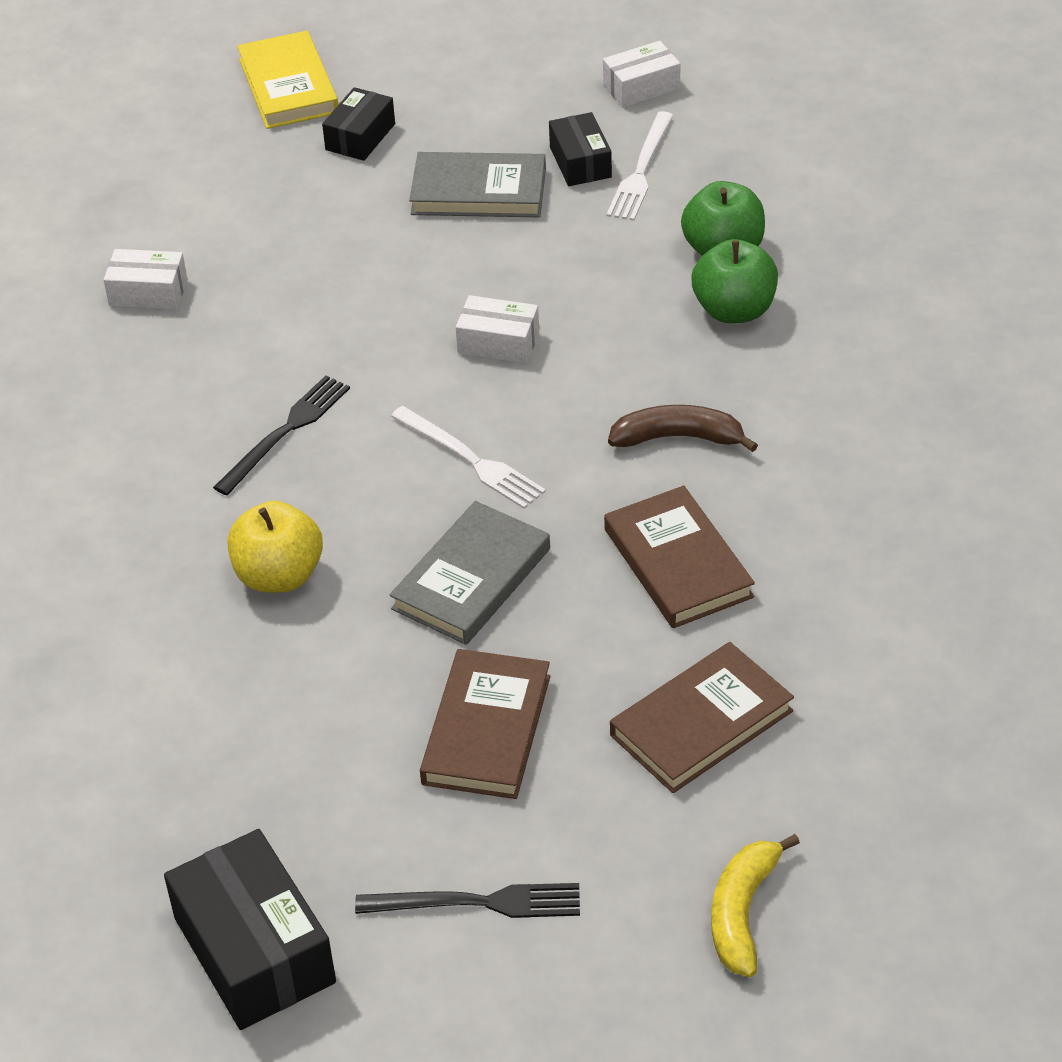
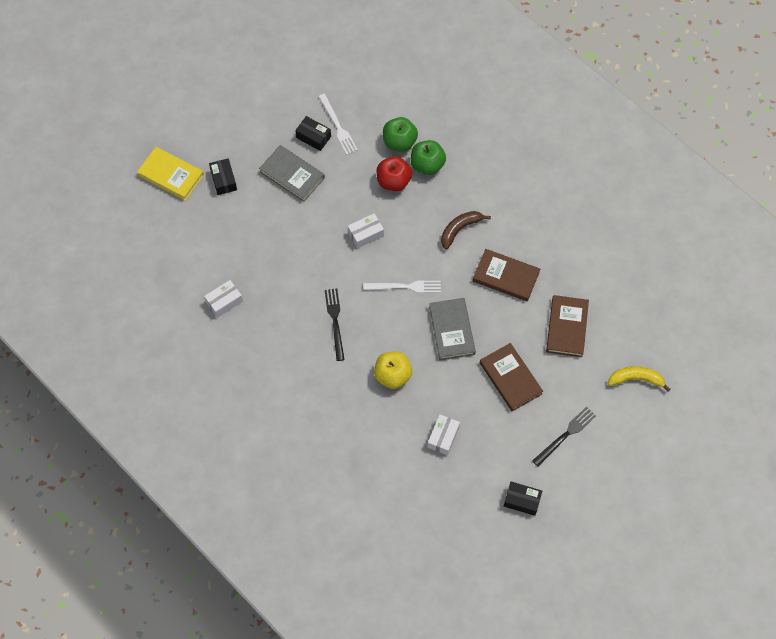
camera: 45 degrees left, 20 degrees up
black box [164,829,336,1030] -> black box [504,482,542,516], size x0.58
grey book [409,152,546,217] -> grey book turned 75 degrees clockwise [259,145,325,202]
white box [603,41,680,108] -> white box moved to [428,414,460,455]
yellow banana [711,834,800,977] -> yellow banana turned 120 degrees clockwise [608,366,671,392]
none -> red apple [377,156,412,191]

